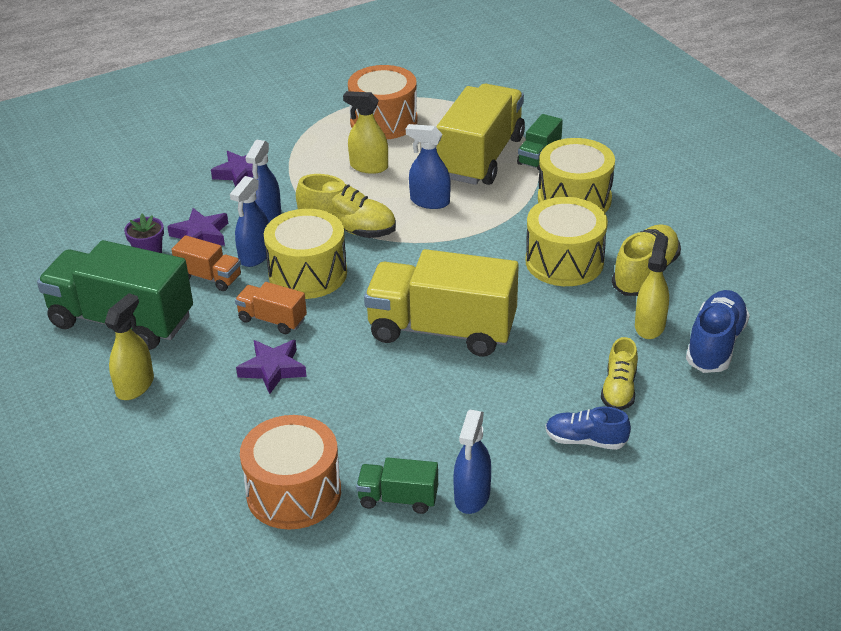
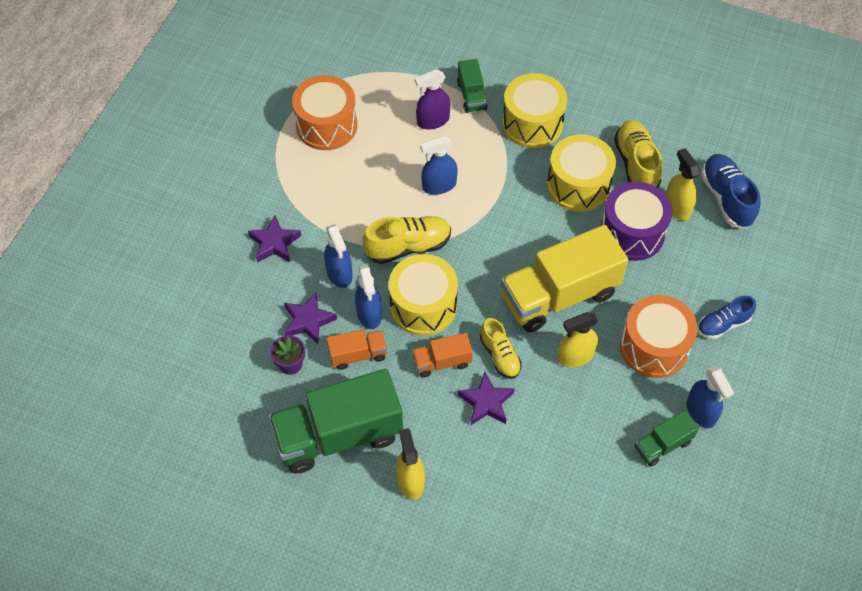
camera: 40 degrees left, 20 degrees up
orange drum [240,415,341,530] -> orange drum moved to [620,295,698,378]
yellow spray bottle [343,91,388,174] -> yellow spray bottle moved to [558,312,598,367]
yellow truck [436,84,525,185] -> purple spray bottle [415,69,451,130]
yellow shoe [601,337,638,410] -> yellow shoe moved to [480,318,522,379]
none -> purple drum [601,182,672,261]

